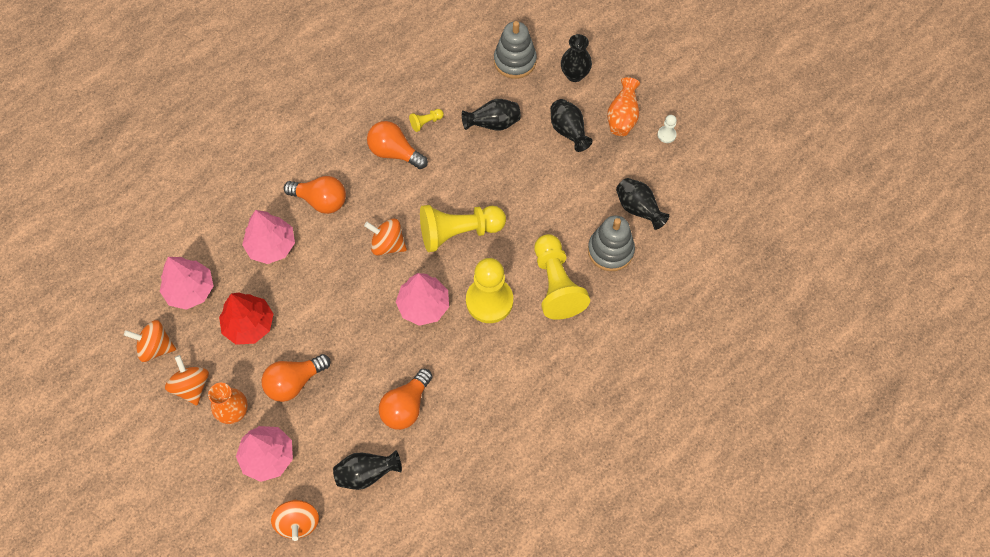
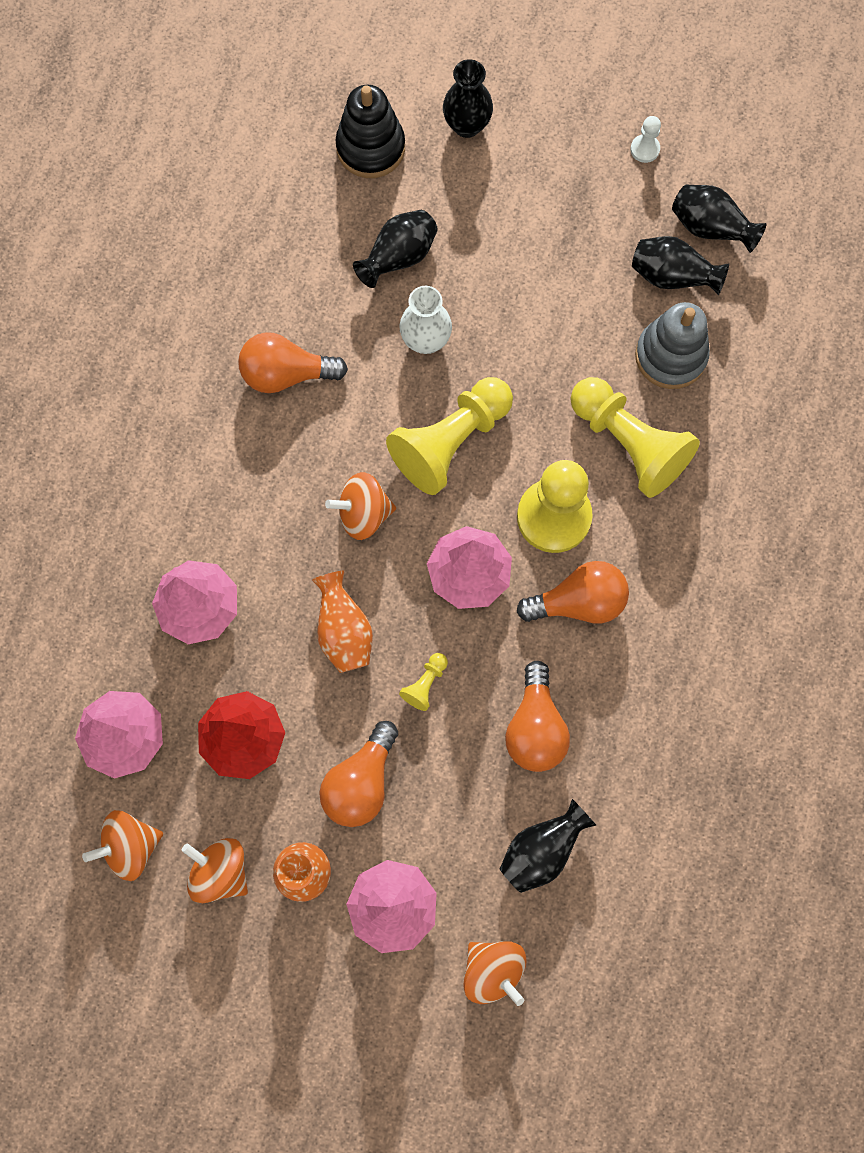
camera: 30 degrees left, 10 degrees up
orange light bulb [284,176,346,214] -> orange light bulb moved to [517,561,629,624]
yellow pawn [409,109,444,132] -> yellow pawn moved to [399,653,448,711]
grey stacking toy [494,21,537,79] -> black stacking toy [336,85,405,178]
black vase [550,99,593,152] -> black vase moved to [672,185,766,253]
orange vase [607,77,640,136] -> orange vase moved to [312,570,373,673]
none -> white vase [399,286,452,354]

